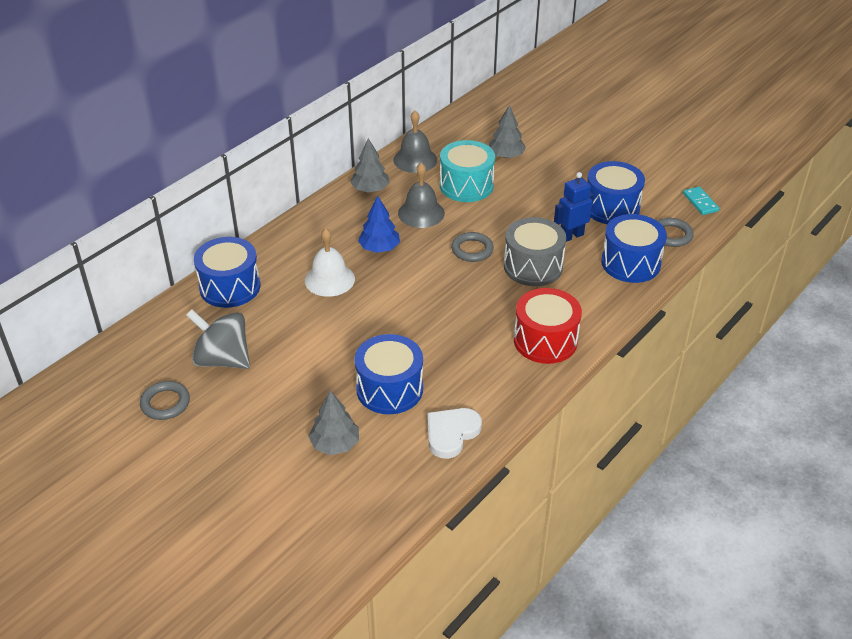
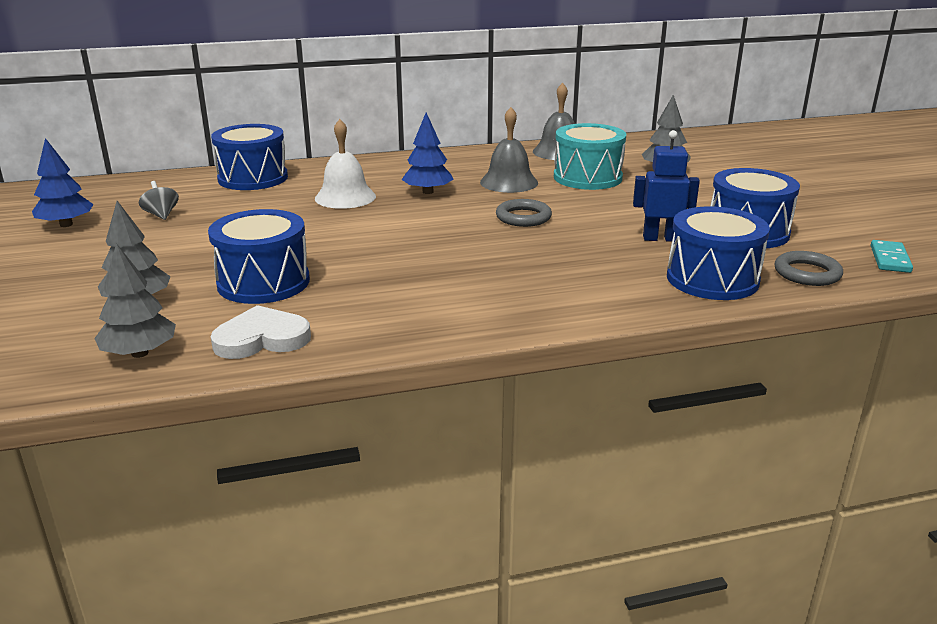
camera: 35 degrees right, 15 degrees down
grey ring [140,381,190,420] -> blue tree [32,138,94,227]
grey spinning top [186,309,250,369] -> grey spinning top [139,181,179,220], size x0.48
grey tree [350,138,390,192] -> grey tree moved to [94,243,176,358]
grey drum [504,217,566,286] -> none
red drum [514,288,582,364] -> none

